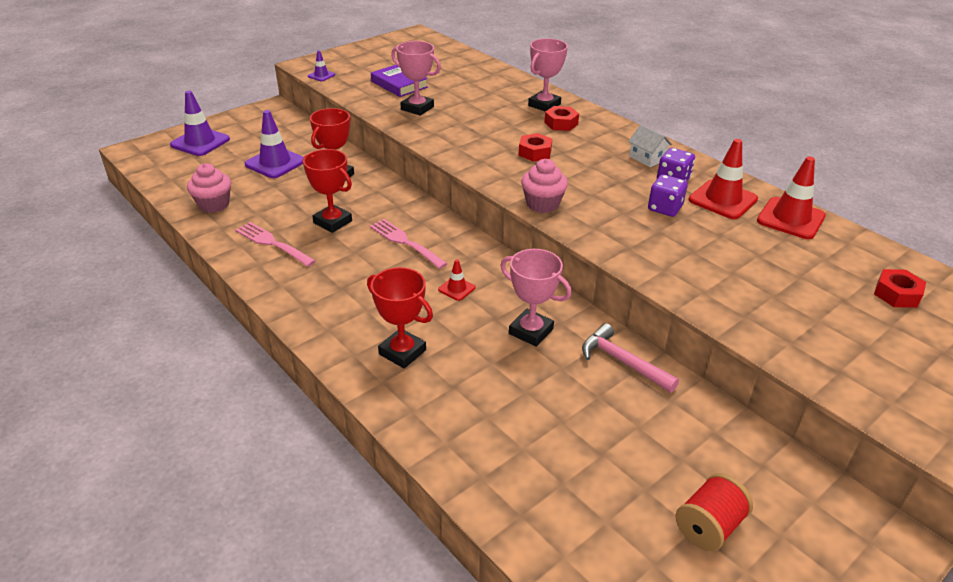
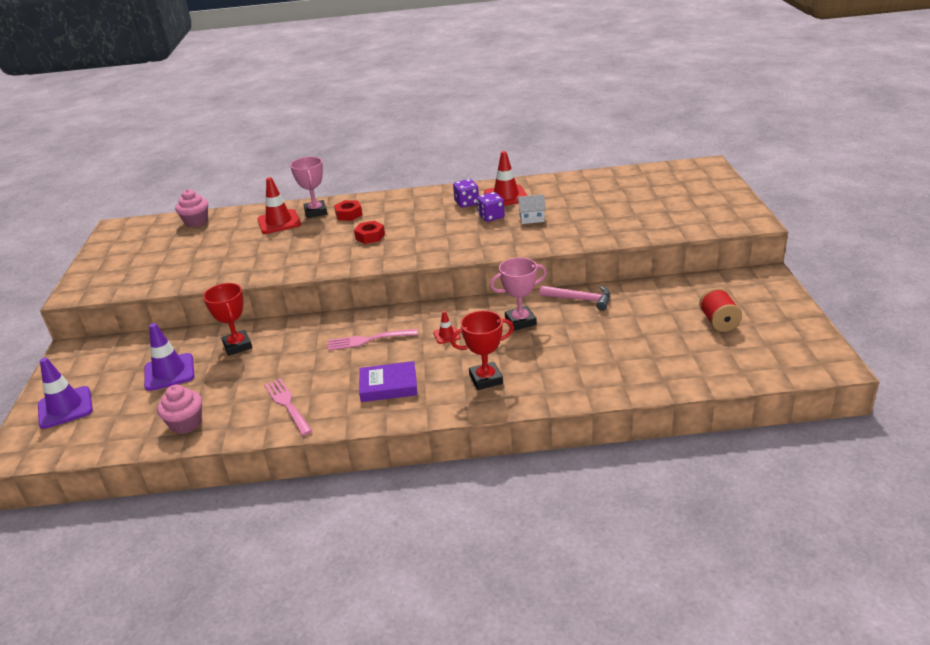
camera: 50 degrees left, 5 degrees down
pink fork [235,222,316,267] -> pink fork turned 75 degrees clockwise [264,378,312,436]
red trophy [303,149,352,233] -> none
purple traffic cone [308,50,335,81] -> none
purple book [371,65,428,97] -> purple book moved to [359,361,418,402]
pink trophy [391,41,441,116] -> none
pink cupcake [521,159,568,213] -> pink cupcake moved to [175,189,208,227]
pink hammer [582,323,679,393] -> pink hammer turned 150 degrees counterclockwise [540,285,610,311]
white house [628,125,672,167] -> white house moved to [517,194,546,224]
red traffic cone [757,157,826,239] -> red traffic cone moved to [257,177,301,234]
red nut [874,269,926,308] -> none

